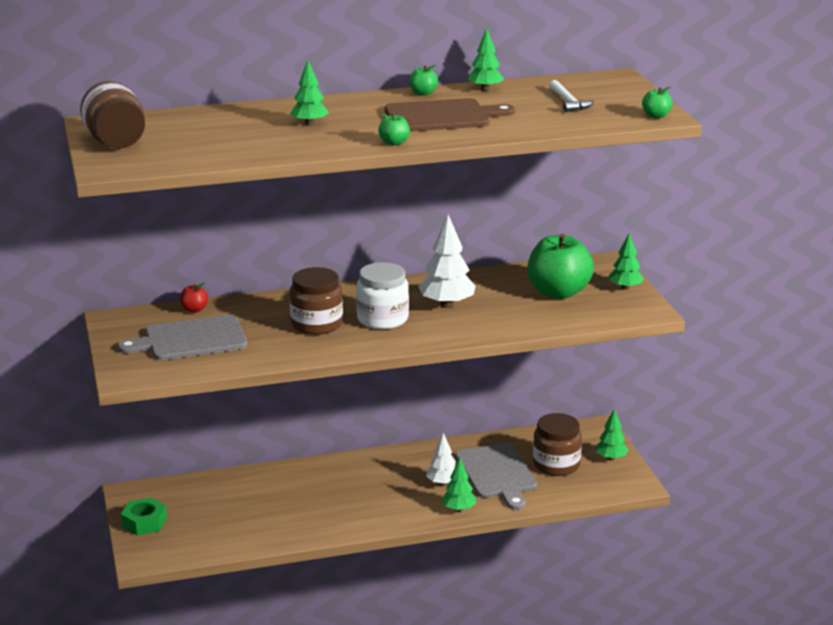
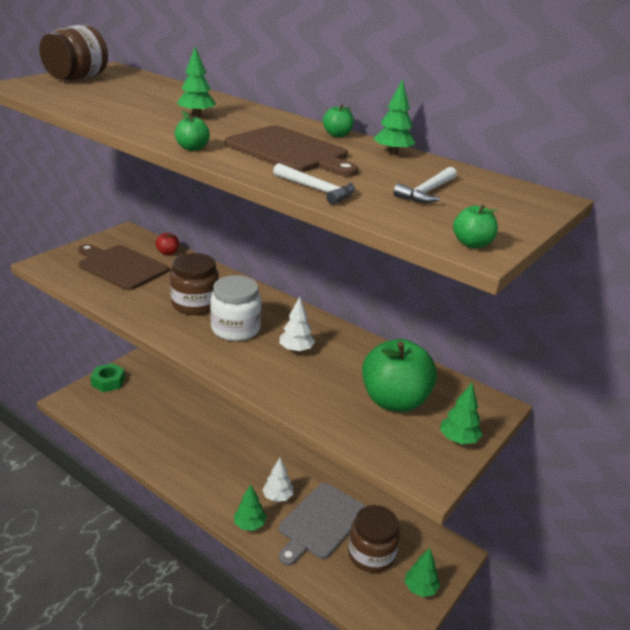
camera: 50 degrees right, 5 degrees up
grey cutting board [118,315,247,360] -> brown cutting board [78,244,169,290]
white tree [419,215,476,308] -> white tree [279,297,315,352], size x0.63
none -> white hammer [273,163,355,205]

